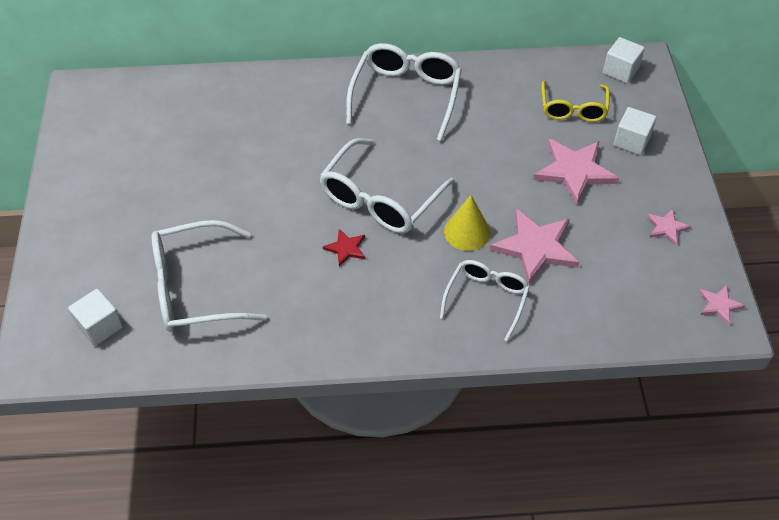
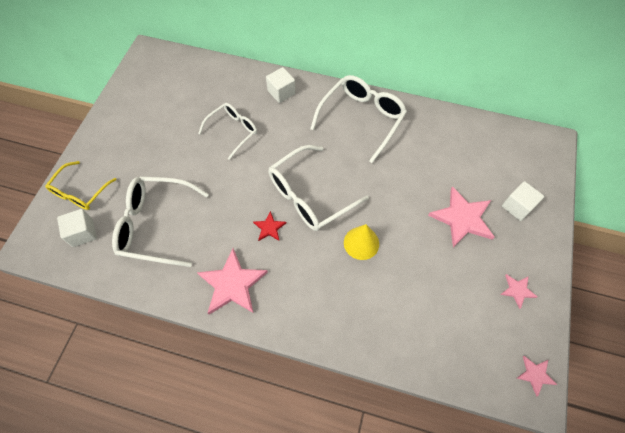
camera: 20 degrees right, 10 degrees up
white glasses [440,260,530,341] -> white glasses moved to [198,103,257,160]
pink star [490,209,580,285] -> pink star moved to [197,248,268,315]
yellow glasses [541,81,610,122] -> yellow glasses moved to [45,161,117,210]
white cube [603,37,645,83] -> white cube moved to [266,67,296,103]

